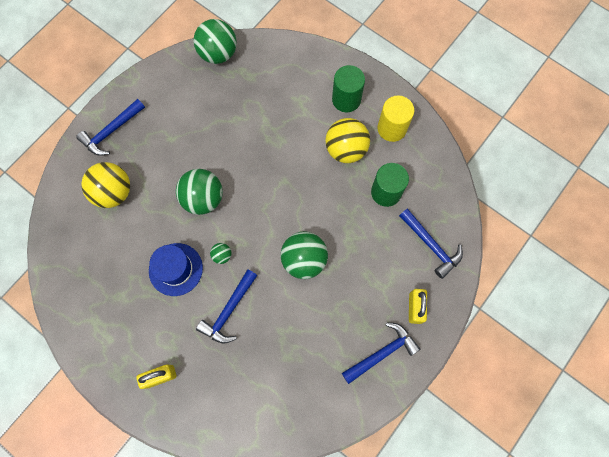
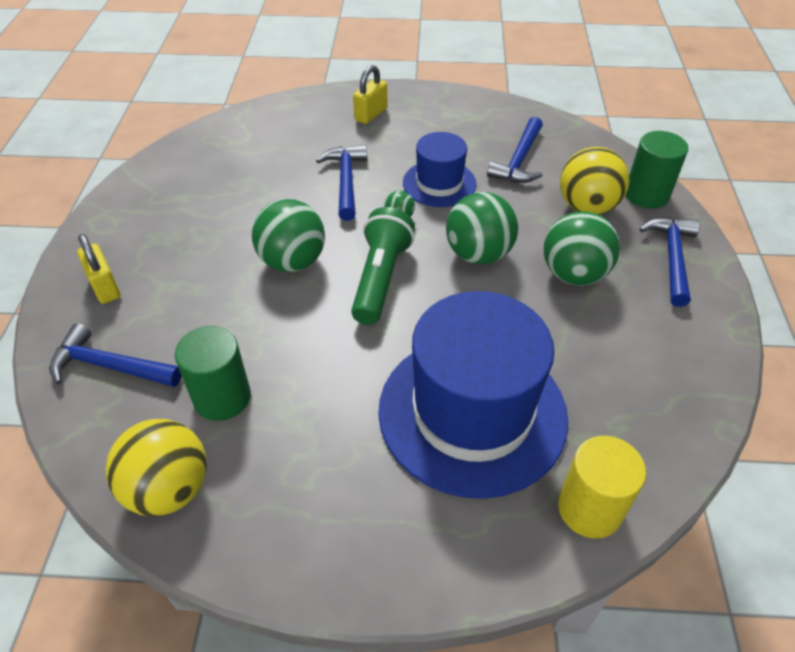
camera: 145 degrees right, 25 degrees down
green ball [194,19,237,64] -> green ball moved to [544,211,620,286]
yellow ball [325,118,370,163] -> yellow ball moved to [106,419,207,516]
green cylinder [332,65,365,112] -> green cylinder moved to [626,131,688,209]
blue hammer [342,322,420,384] -> blue hammer moved to [487,117,543,183]
yellow cylinder [377,96,414,142] -> yellow cylinder moved to [558,436,646,539]
none -> green flashlight [351,207,415,325]
none -> blue hat [378,291,568,499]

